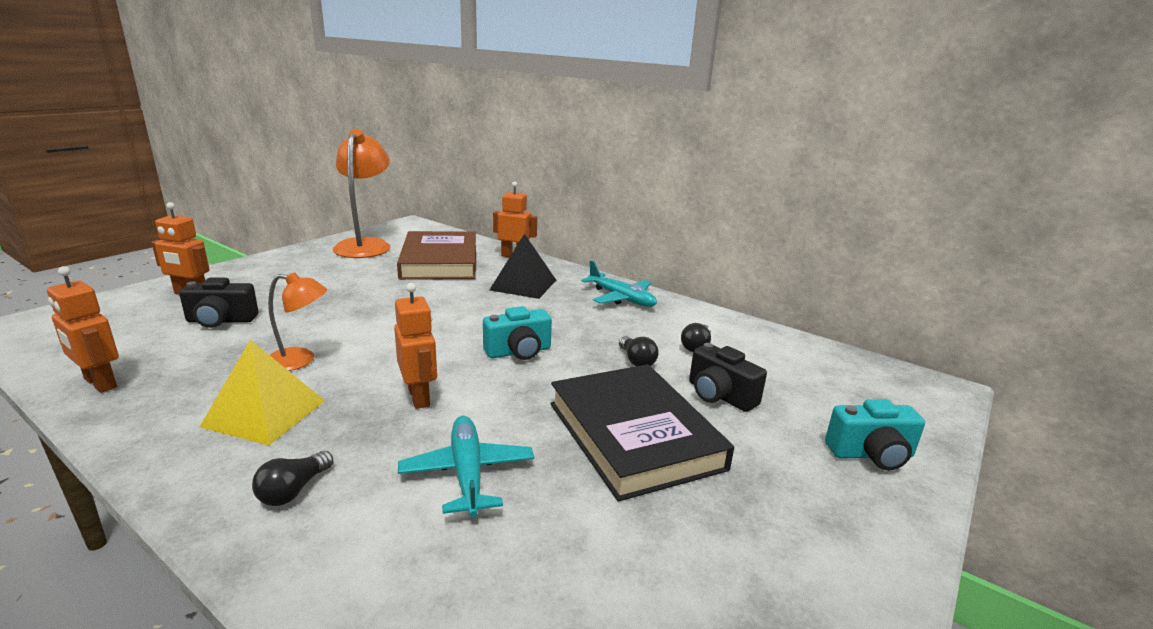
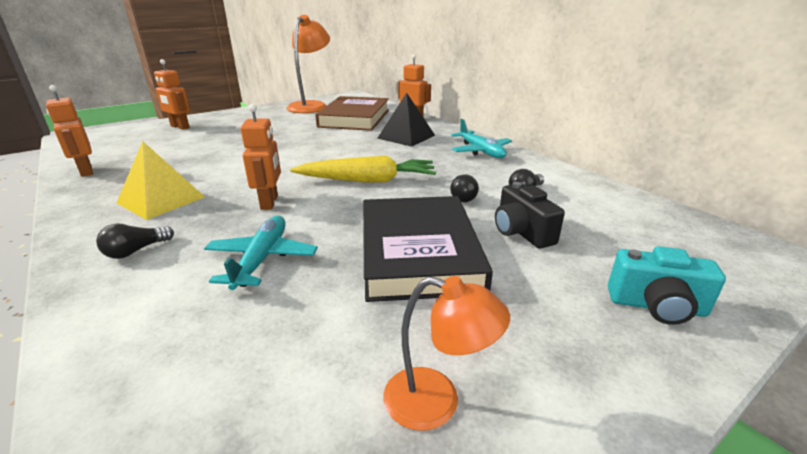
camera: 20 degrees right, 5 degrees up
black camera [179,278,258,328] -> none
orange lamp [268,272,327,371] -> orange lamp moved to [383,276,510,431]
turquoise camera [483,306,552,360] -> yellow carrot [290,155,436,183]

